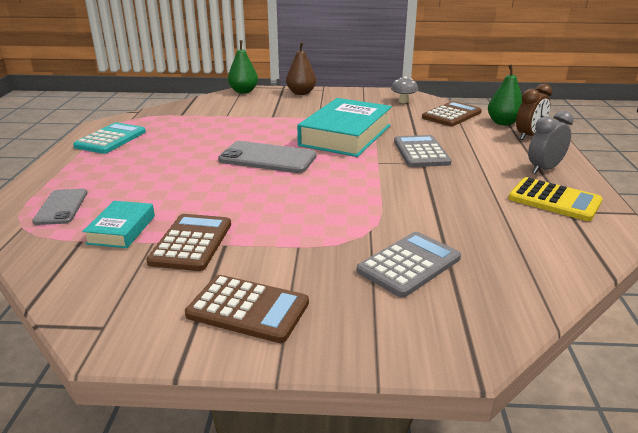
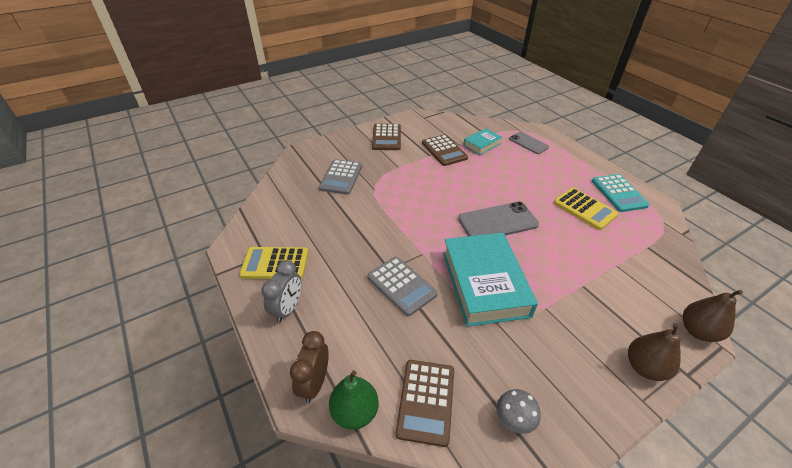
camera: 145 degrees right, 15 degrees up
turquoise book [82,201,155,248] -> turquoise book turned 75 degrees clockwise [463,128,503,155]
brown calculator [185,275,309,343] -> brown calculator turned 75 degrees counterclockwise [372,124,401,150]
green pear [228,40,258,93] -> brown pear [683,290,743,342]
none -> yellow calculator [554,188,618,230]

